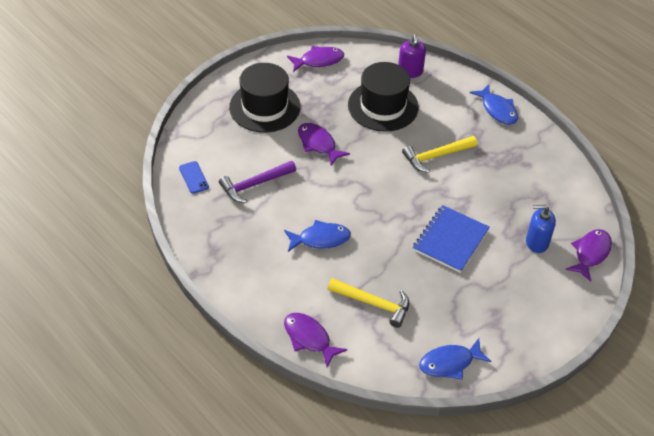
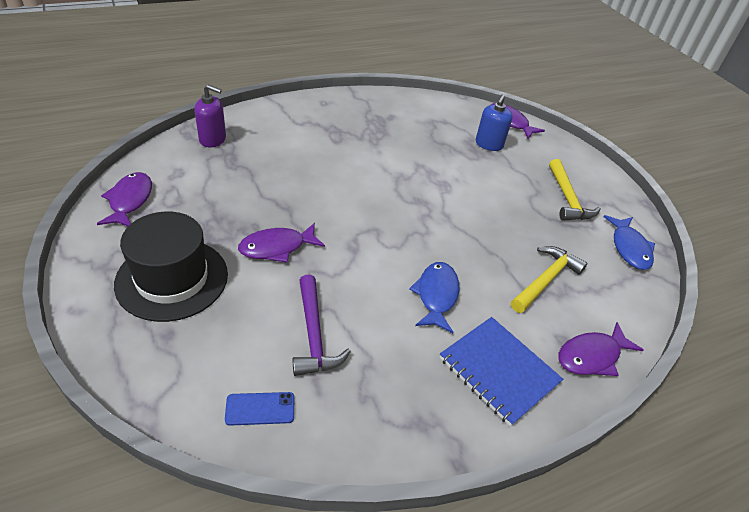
camera: 75 degrees left, 5 degrees down
black hat [348,62,419,132] -> none
yellow hammer [402,136,477,173] -> yellow hammer moved to [549,159,601,220]
blue notebook [413,205,490,273] -> blue notebook moved to [440,317,563,427]
blue fish [470,84,518,125] -> none

